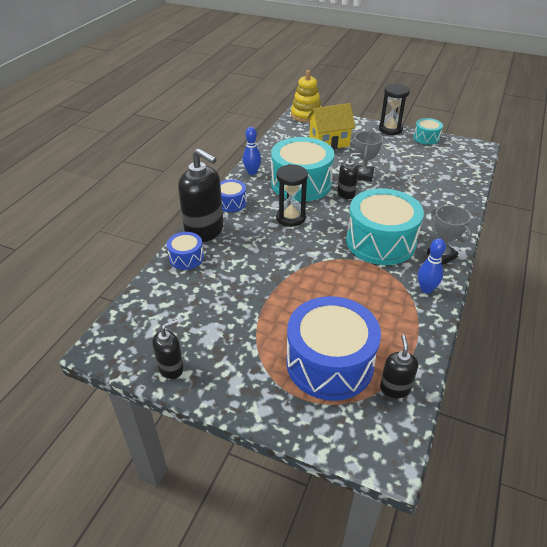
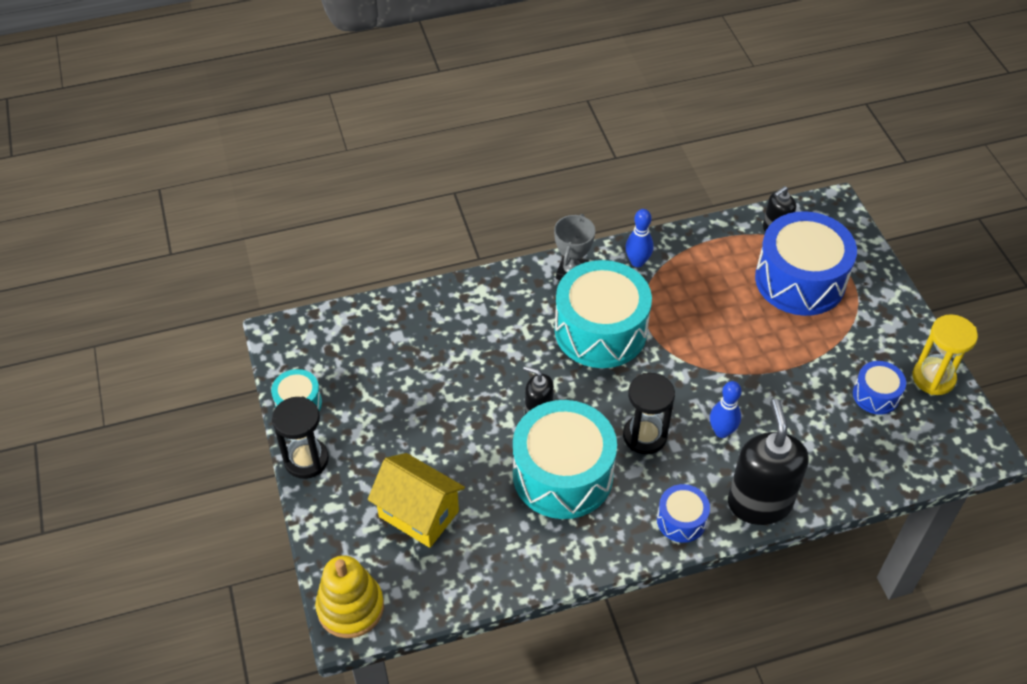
camera: 130 degrees left, 10 degrees up
black soap dispenser [152,320,184,379] -> yellow hourglass [912,314,978,395]
blue drum [167,232,204,270] -> blue drum moved to [853,361,906,415]
blue bowling pin [243,127,261,175] -> blue bowling pin moved to [710,381,742,438]
grey trophy [355,131,383,181] -> none

